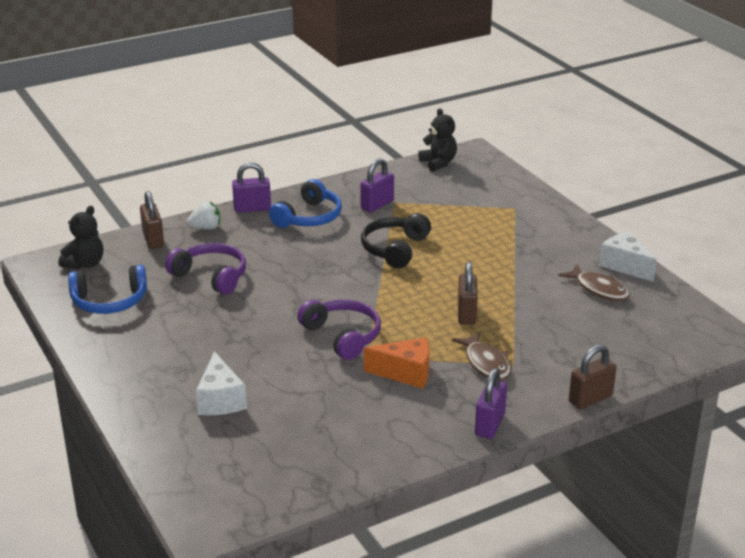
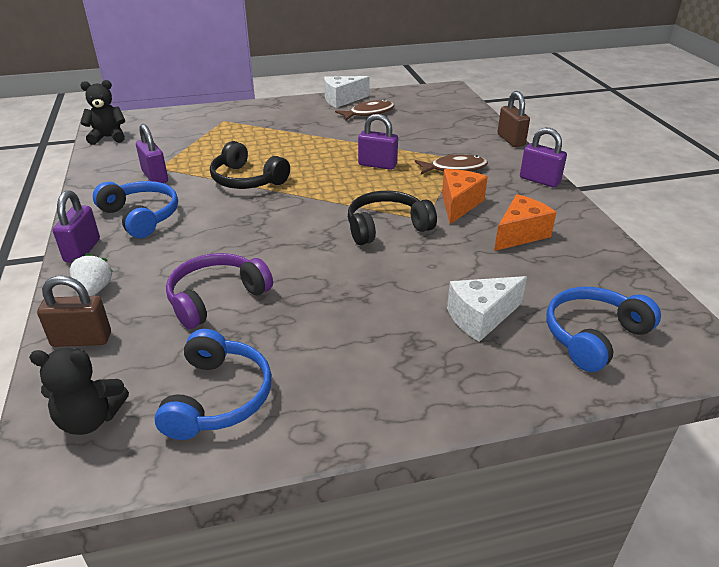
camera: 75 degrees left, 5 degrees up
black teddy bear [59,206,103,270] -> black teddy bear turned 135 degrees clockwise [29,348,129,435]
white cheese [196,351,247,415] -> white cheese turned 150 degrees clockwise [447,276,527,342]
purple headphones [297,300,381,360] -> black headphones [348,191,437,245]
brown padlock [458,262,478,325] -> purple padlock [358,114,398,170]
none -> orange cheese [494,194,557,251]
none -> blue headphones [547,287,661,372]

